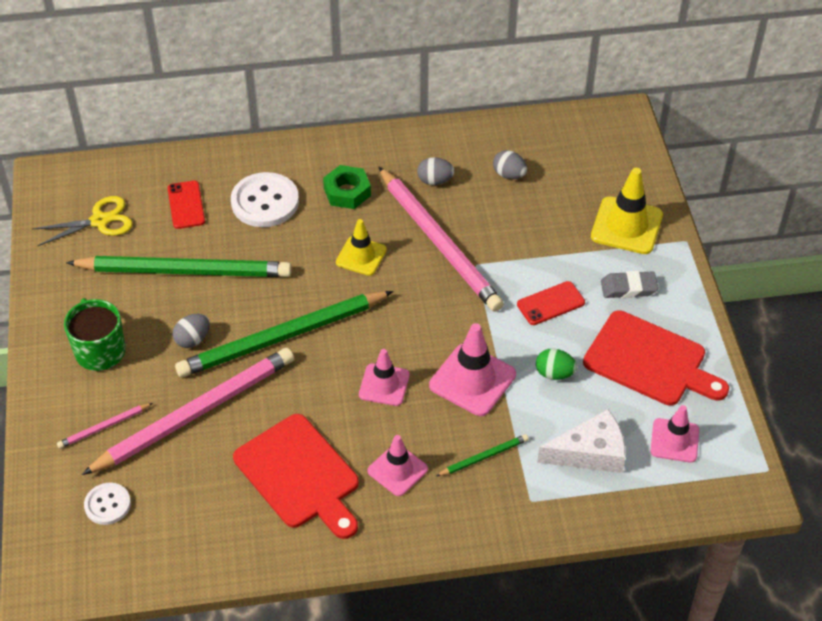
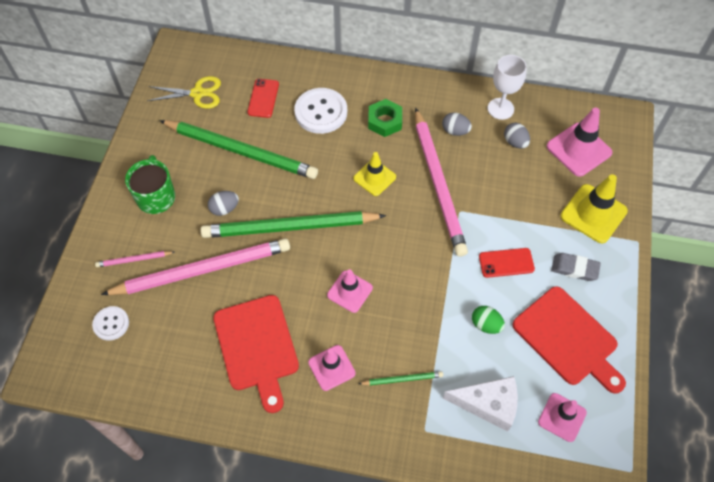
camera: 20 degrees right, 10 degrees up
pink traffic cone [429,323,516,416] -> pink traffic cone moved to [547,108,612,177]
none -> white goblet [488,55,527,120]

